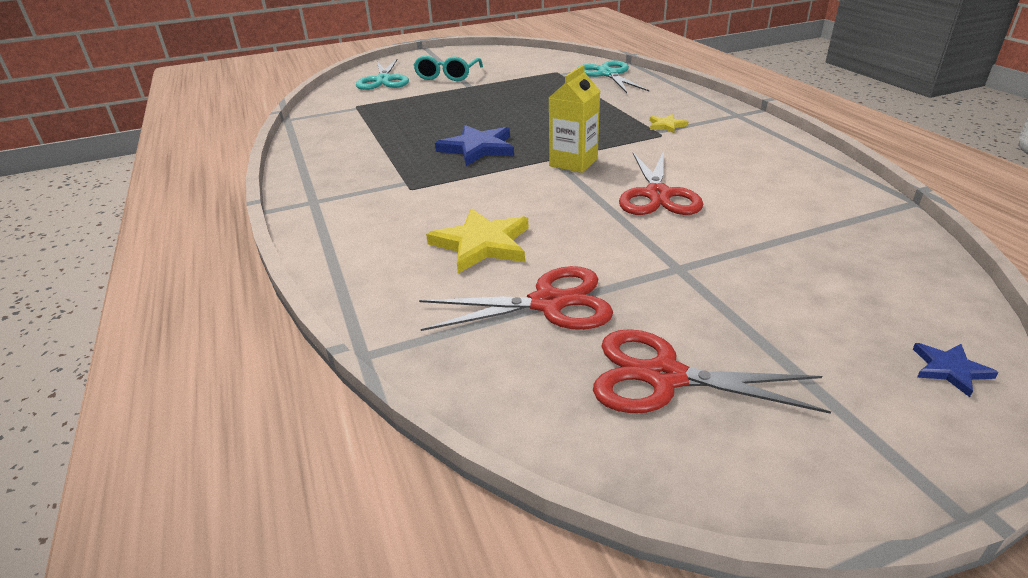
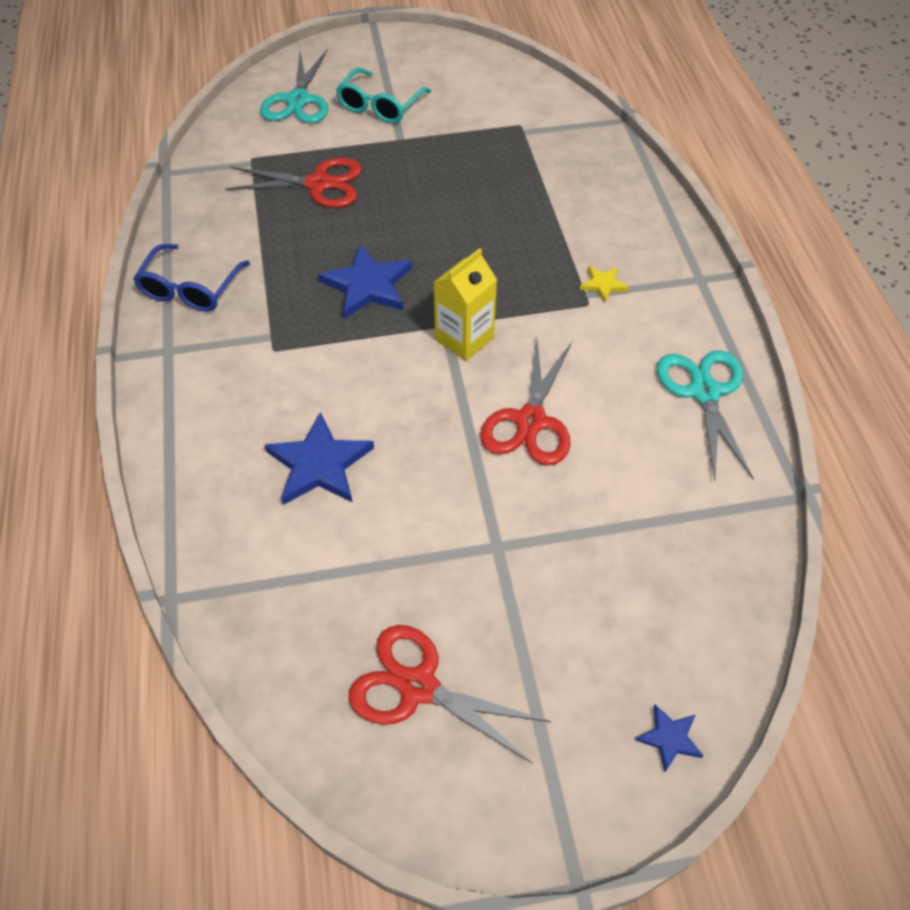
camera: 10 degrees right, 20 degrees up
red scissors [419,266,613,331] -> red scissors moved to [225,158,362,208]
yellow star [426,208,529,273] -> blue star [264,412,374,505]
turquoise scissors [577,60,650,93] -> turquoise scissors moved to [656,350,754,481]
none -> blue glasses [133,244,250,312]

